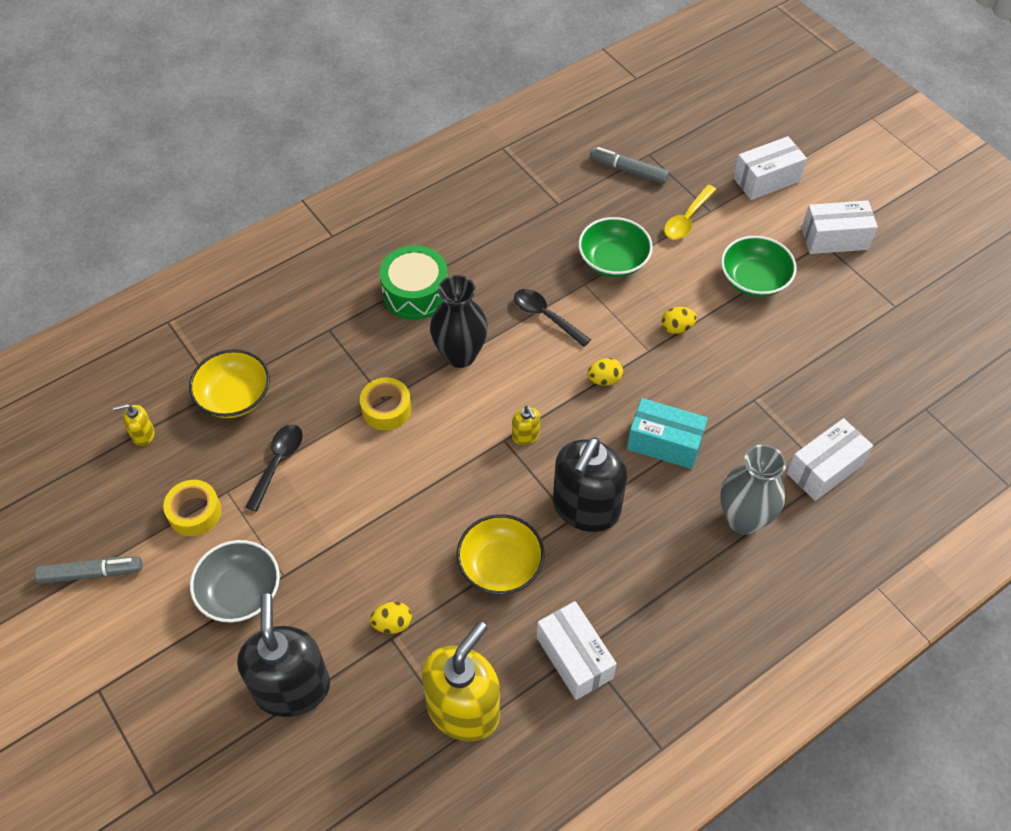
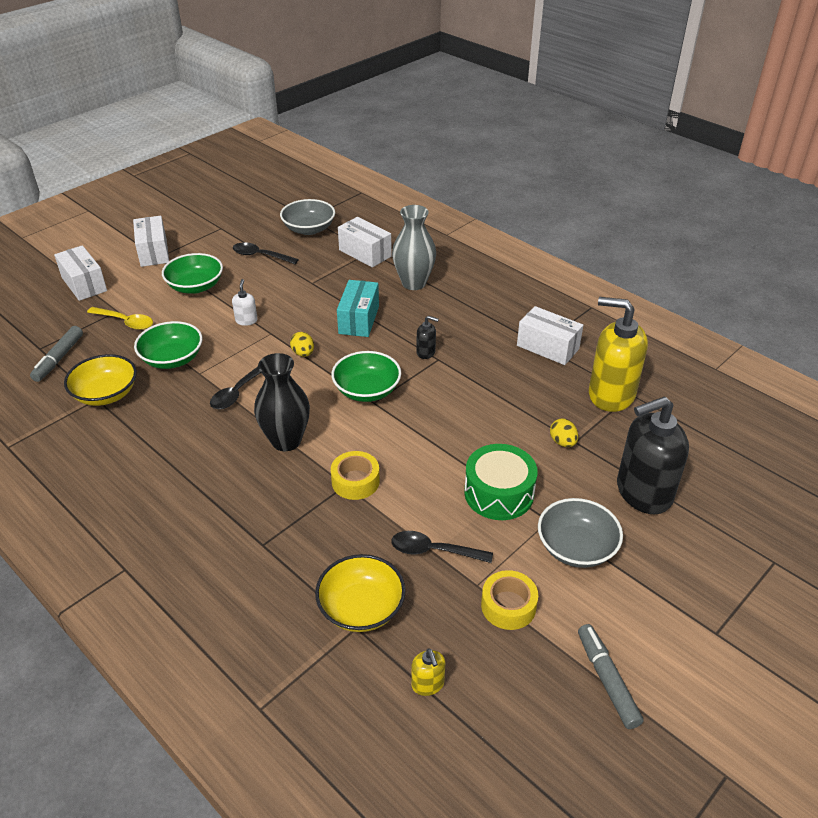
camera: 100 degrees left, 15 degrees down
green drum [379,245,448,320] -> green drum moved to [464,444,538,520]
yellow bowl [457,514,544,595] -> yellow bowl moved to [64,354,137,406]
yellow soap dispenser [512,406,540,445] -> green bowl [331,351,401,402]
white box [537,601,617,700] -> white box turned 75 degrees clockwise [517,306,583,365]
black soap dispenser [553,437,627,532] -> black soap dispenser [417,316,439,359], size x0.43
yellow egg [661,307,697,334] -> white soap dispenser [232,279,258,326]
none -> black spoon [233,242,299,264]
none -> grey bowl [280,199,335,235]

